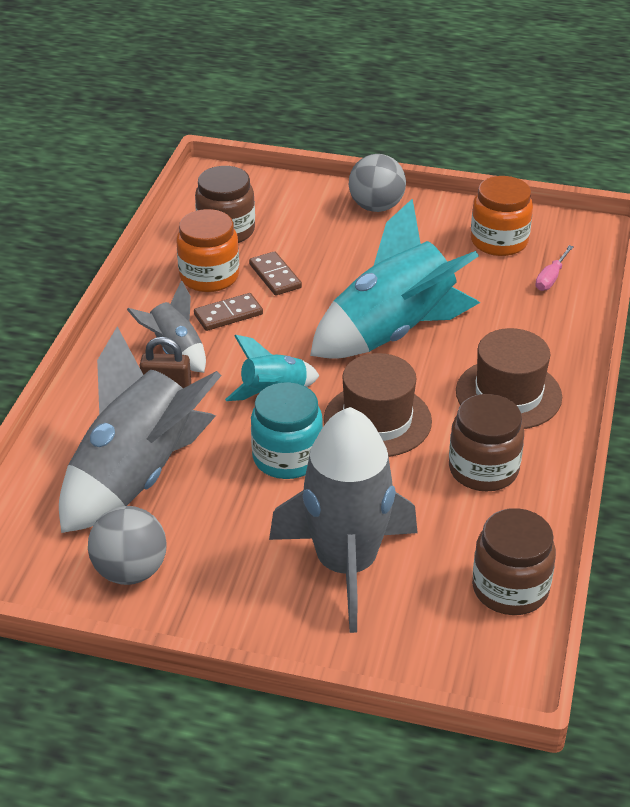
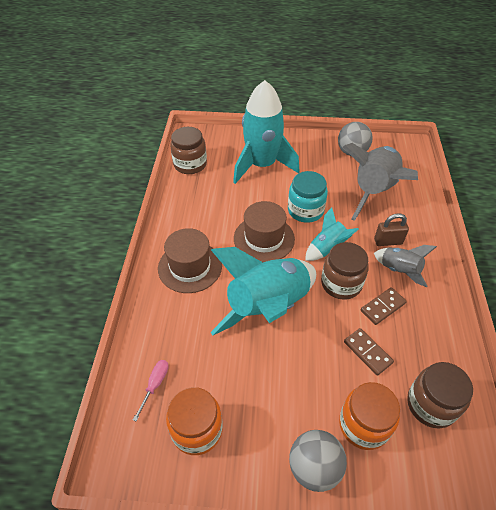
camera: 170 degrees right, 10 degrees up
orange jar [176,209,239,292] -> orange jar moved to [339,382,400,450]
grey rocket [269,407,418,633] -> turquoise rocket [233,80,300,184]
brown jar [449,394,524,491] -> brown jar moved to [321,242,369,300]

